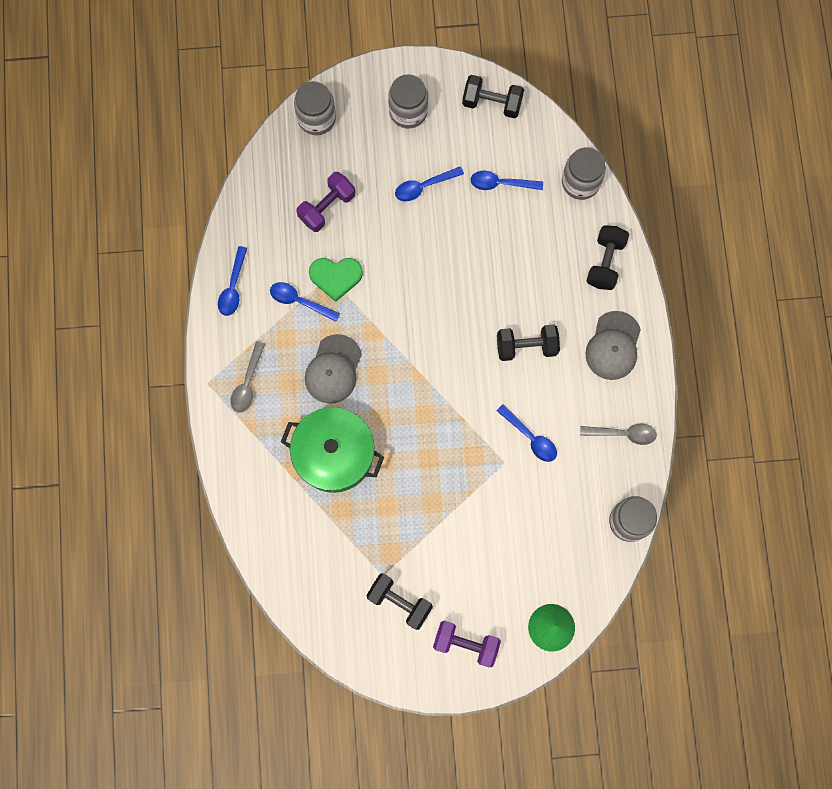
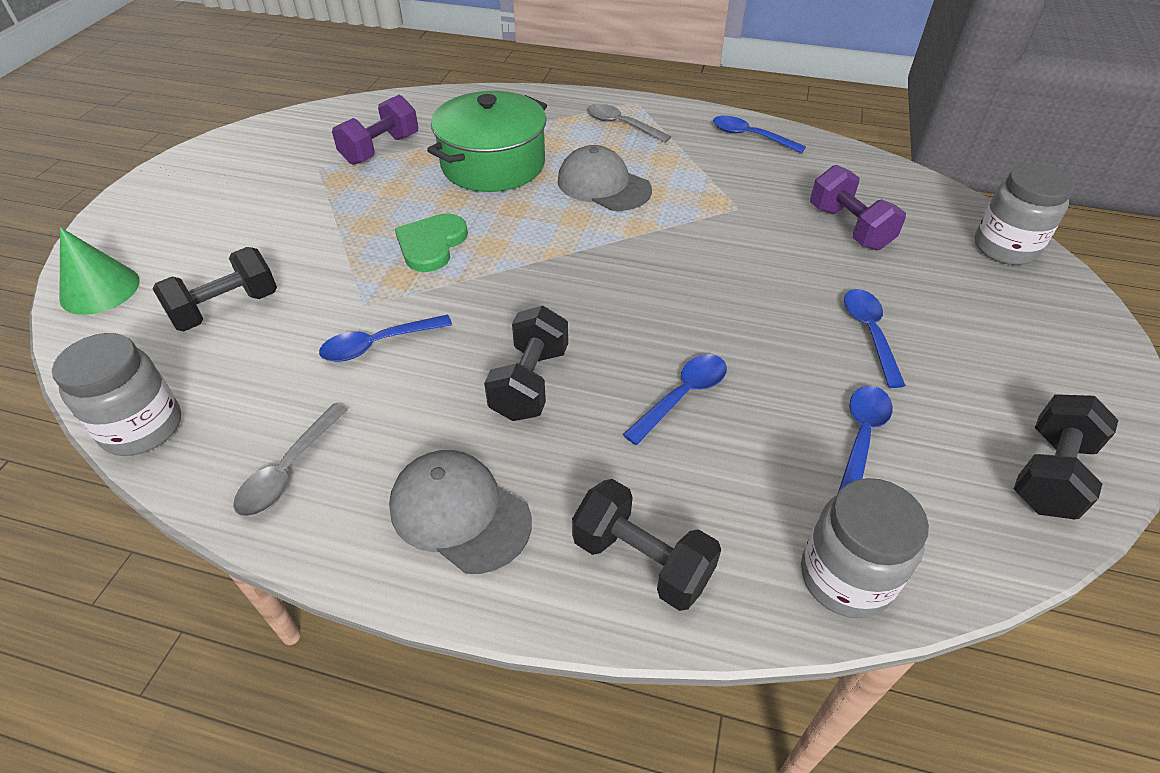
camera: 110 degrees right, 30 degrees down
blue spoon [270,282,340,321] -> blue spoon moved to [623,354,727,445]
green heart [309,258,363,302] -> green heart moved to [395,213,468,272]
black dumbbell [366,573,433,630] -> black dumbbell moved to [152,247,277,331]
grey jar [388,74,428,128] -> none
purple dumbbell [433,620,501,668] -> purple dumbbell moved to [332,95,418,165]

